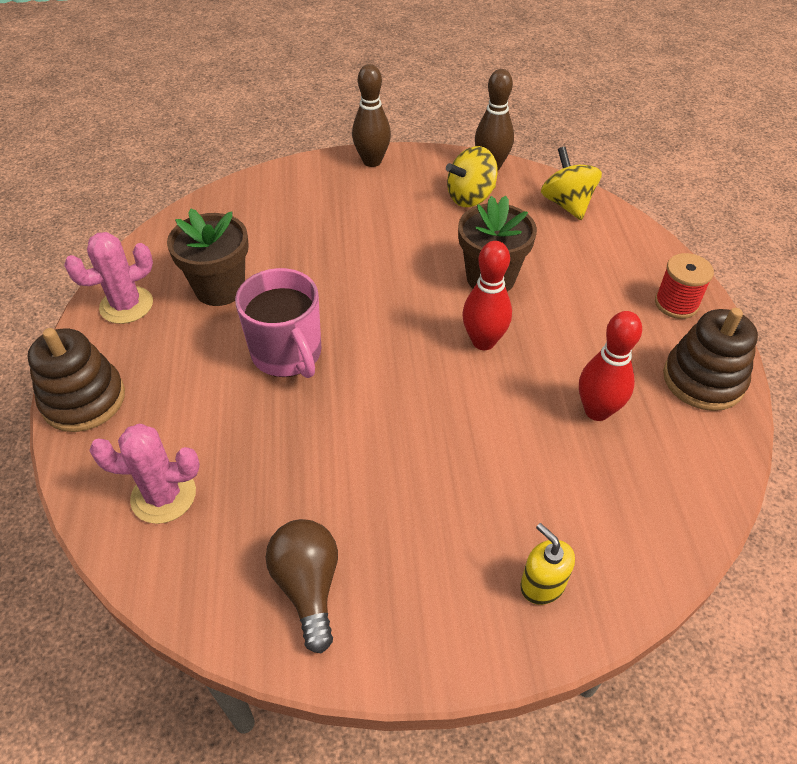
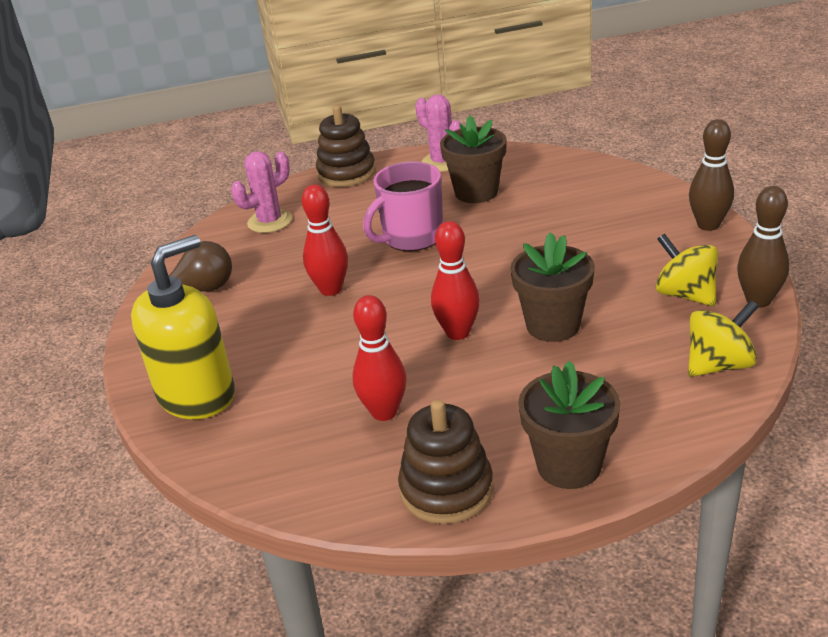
camera: 85 degrees right, 15 degrees down
pink cactus [89,424,200,524] -> pink cactus turned 60 degrees clockwise [231,151,292,233]
yellow soap dispenser [520,523,575,605] -> yellow soap dispenser [131,235,235,419], size x2.22
red spool [655,253,714,319] -> brown flower pot [518,361,620,489]
none -> red bowling pin [302,184,348,296]

